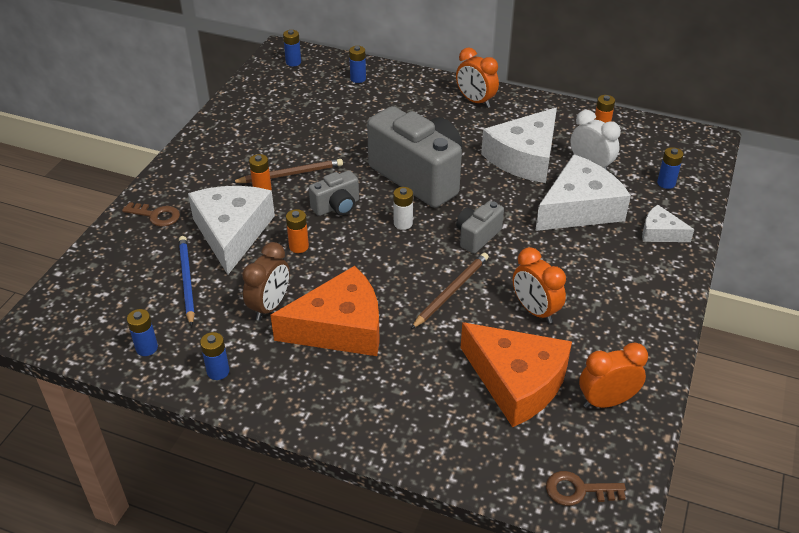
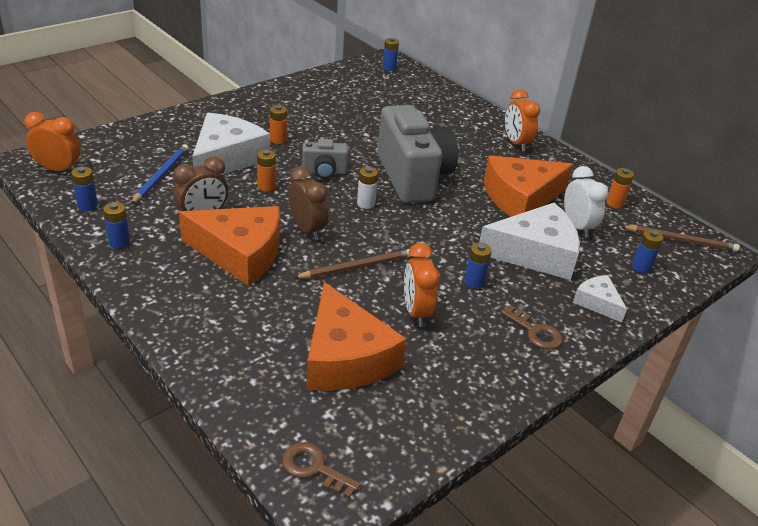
camera: 25 degrees right, 5 degrees down
brown key [122,202,180,227] -> brown key moved to [501,305,562,350]
brown pencil [232,159,343,183] -> brown pencil moved to [621,225,740,252]
blue battery [349,46,366,83] -> blue battery moved to [464,243,492,289]
grey camera [456,201,504,254] -> none
white cheese [481,108,557,183] -> orange cheese [484,155,573,217]
orange clock [579,343,648,408] -> orange clock moved to [24,112,81,171]
none -> brown clock [288,166,328,240]

